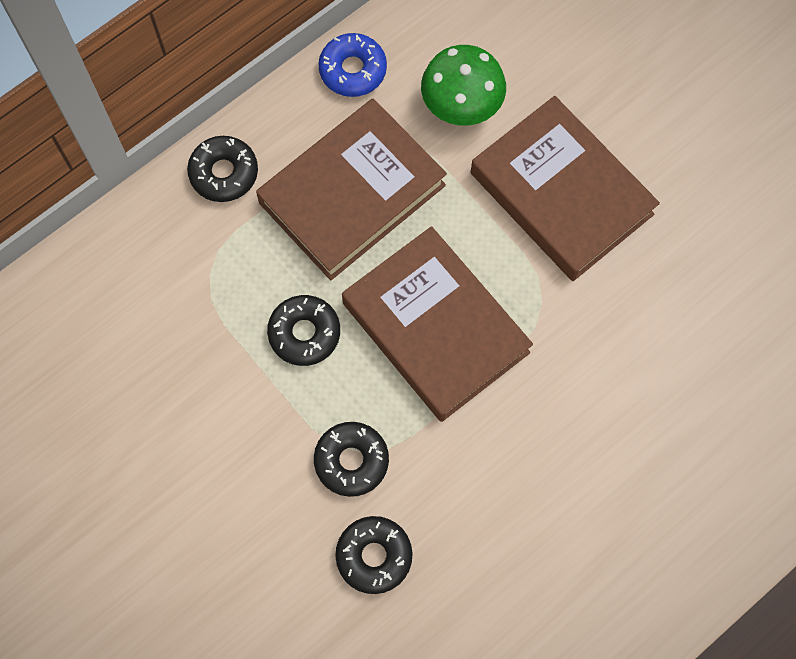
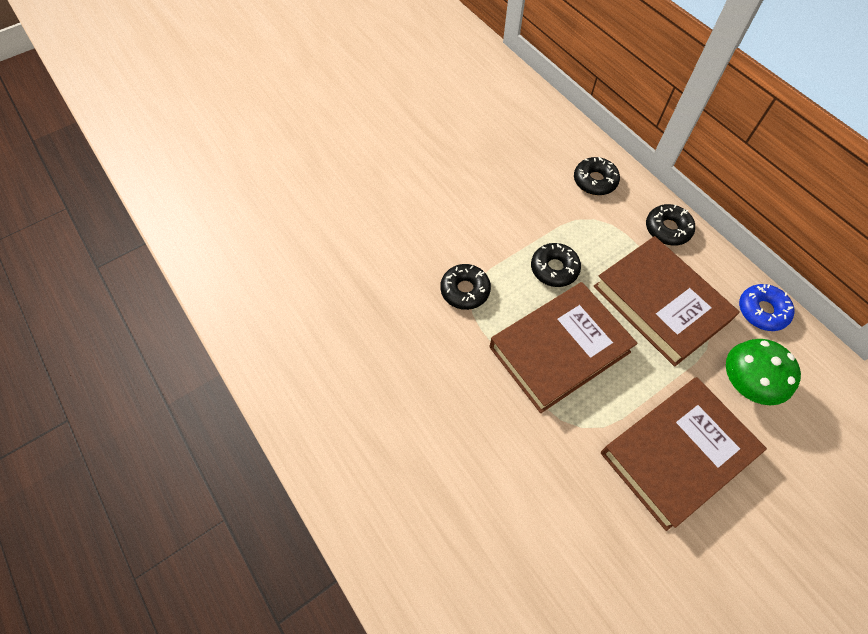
camera: 95 degrees right, 10 degrees down
black donut [335,516,413,594] -> black donut moved to [574,157,620,195]

